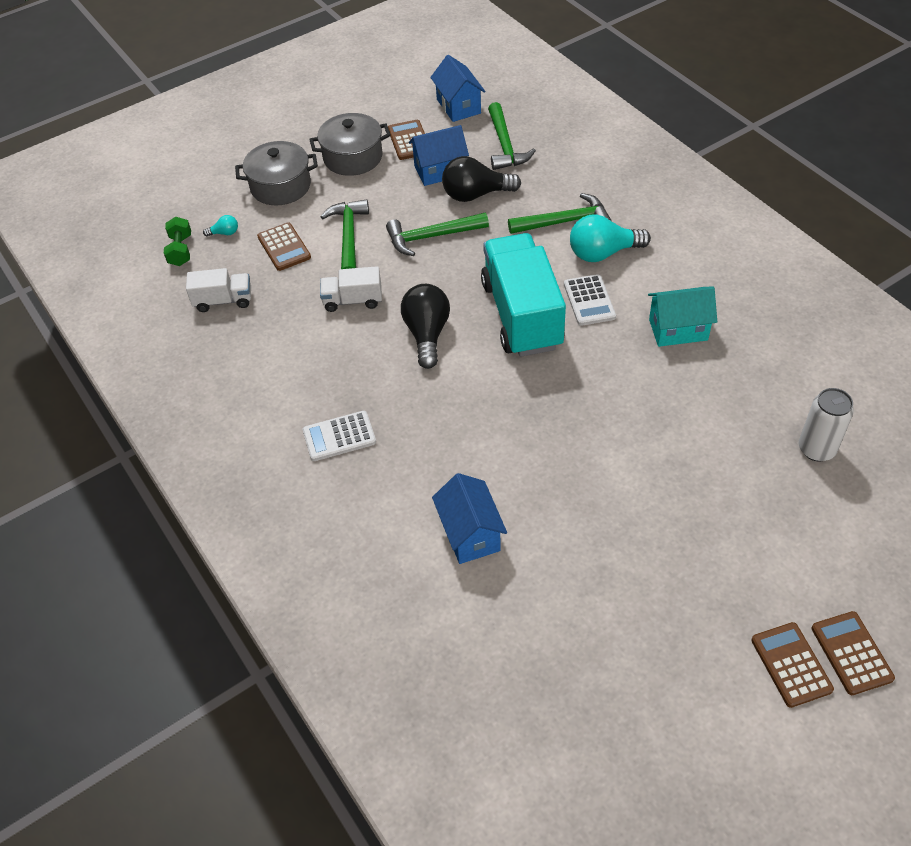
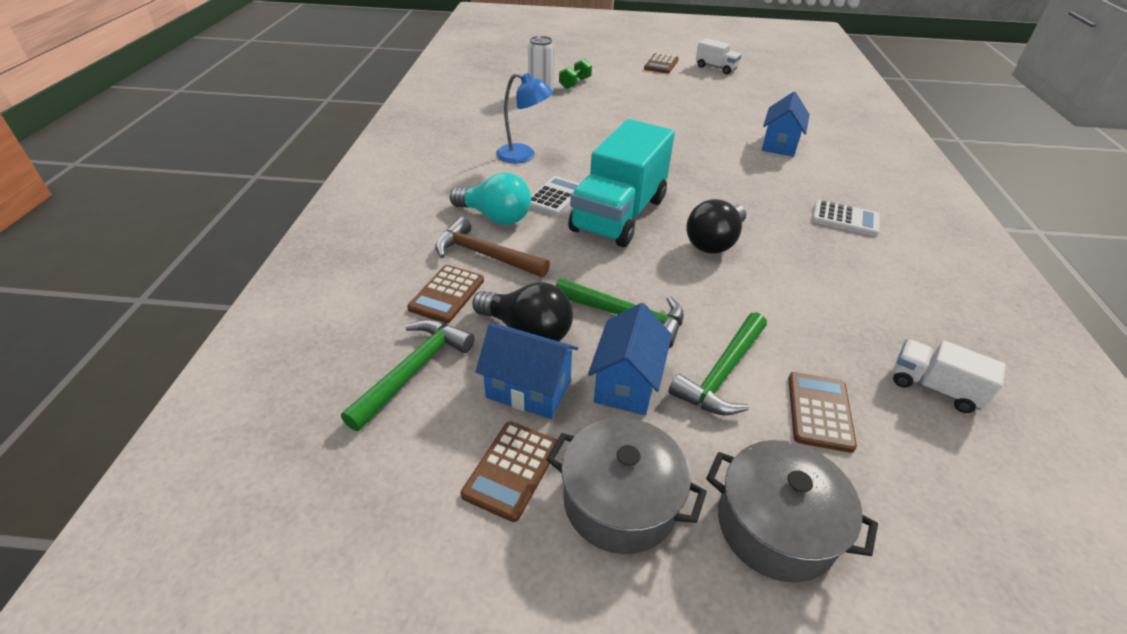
camera: 145 degrees left, 10 degrees down
green dumbbell [164,217,191,266] -> green dumbbell moved to [559,59,592,89]
turquoise light bulb [203,215,238,237] -> none
white truck [320,266,382,312] -> white truck moved to [696,38,741,74]
blue house [430,55,485,122] -> blue house moved to [588,303,672,415]
green hammer [508,193,612,234] -> brown hammer [435,217,550,277]
turquoise house [648,286,717,347] -> blue lamp [496,73,553,163]
brown calculator [811,611,895,695] -> brown calculator moved to [407,265,484,323]

